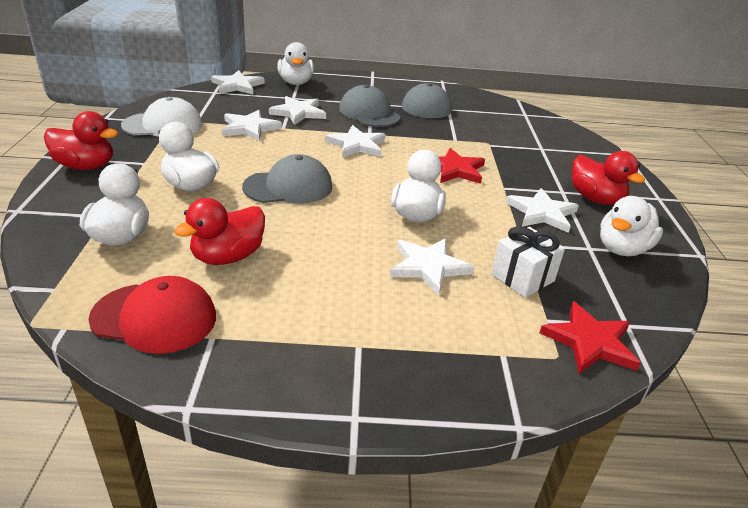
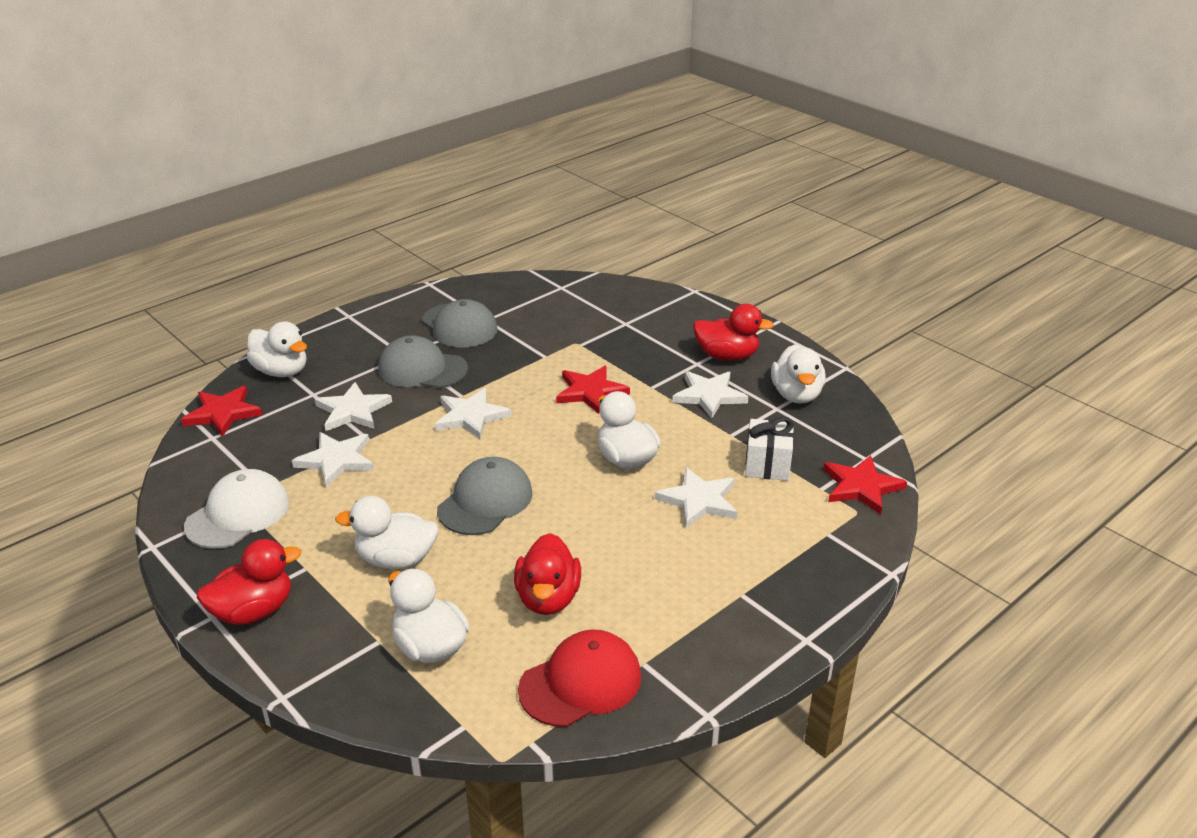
camera: 40 degrees left, 0 degrees up
white star [211,70,265,94] -> red star [181,386,263,437]

